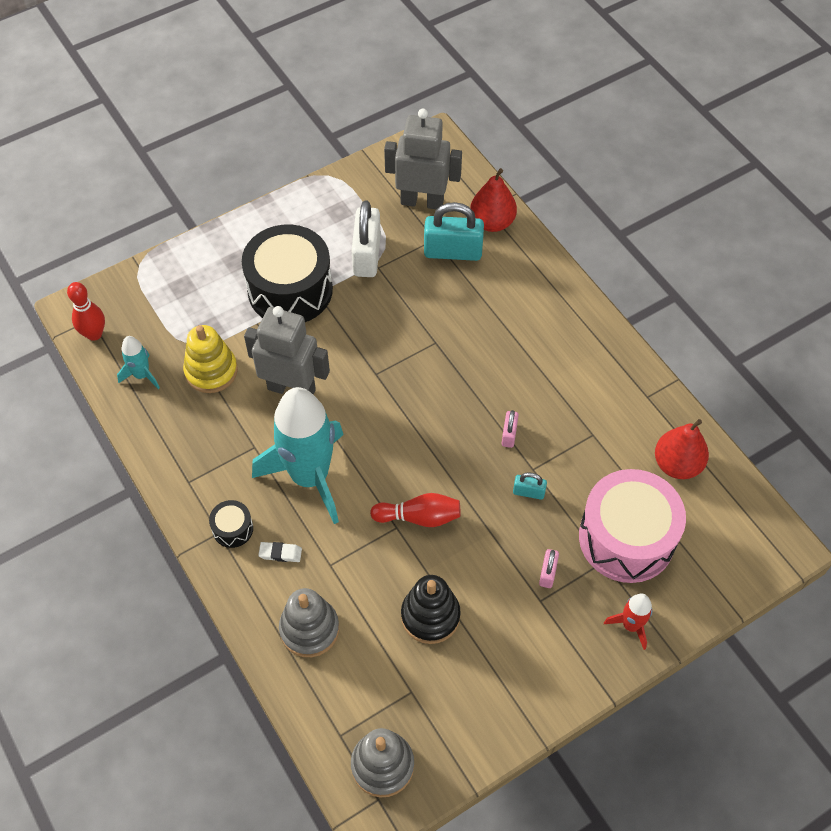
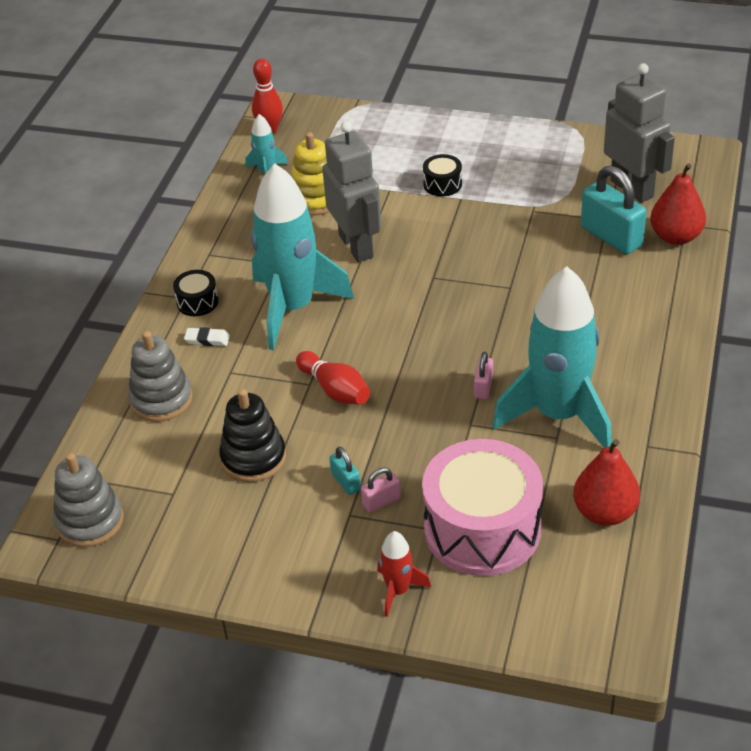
camera: 50 degrees right, 15 degrees down
black drum [242,225,333,322] -> black drum [423,154,462,197], size x0.43
white eraser [258,542,302,562] -> white eraser turned 45 degrees counterclockwise [184,327,230,346]
white padlock [351,200,381,277] -> none
pink padlock [501,410,519,448] -> pink padlock turned 45 degrees counterclockwise [474,352,493,399]
turquoise padlock [513,472,547,500] -> turquoise padlock moved to [329,447,361,495]
none -> turquoise rocket [492,266,612,448]

